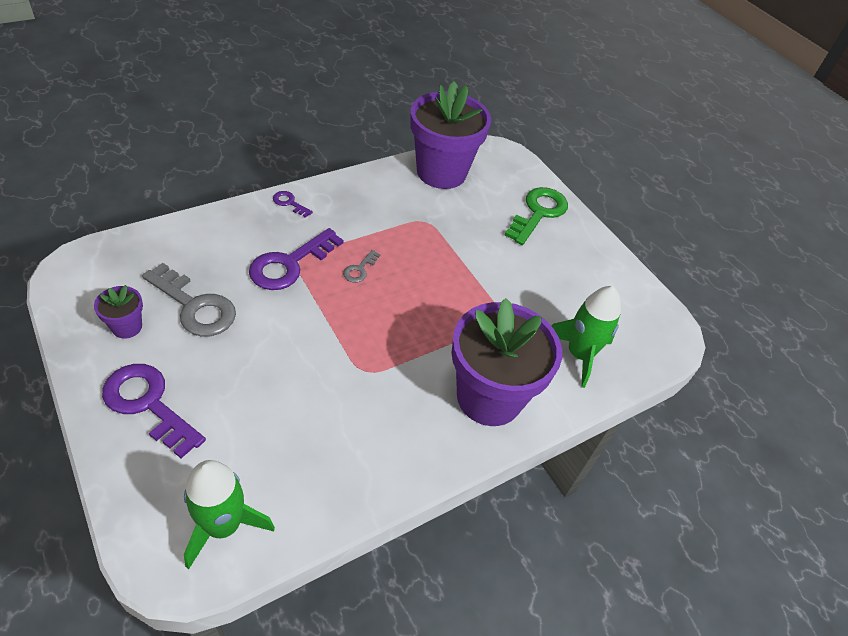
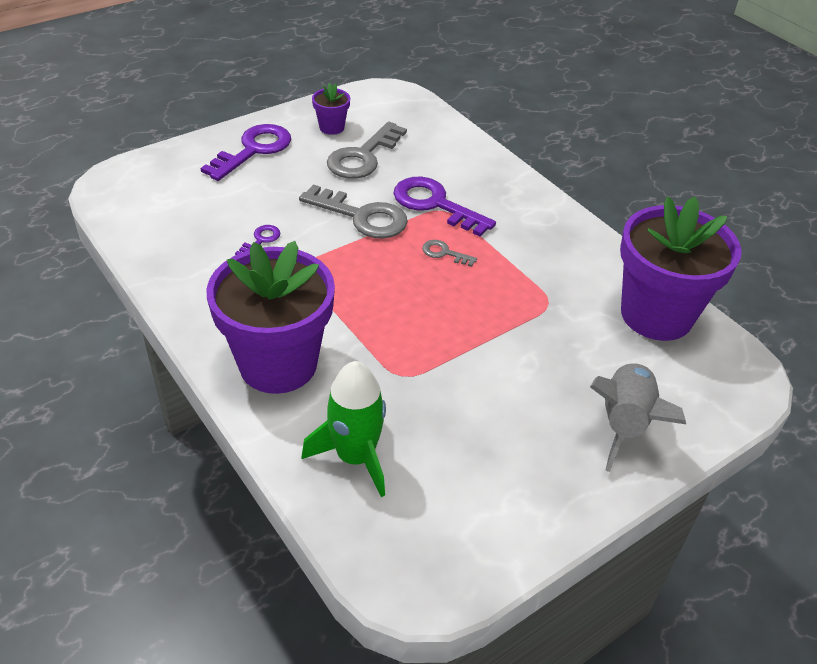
camera: 90 degrees right, 5 degrees down
green rocket [184,460,275,569] -> none
purple key [273,191,313,218] -> purple key moved to [235,225,281,255]
green key [505,187,568,245] -> grey rocket [590,363,686,472]
none -> grey key [299,185,408,239]

